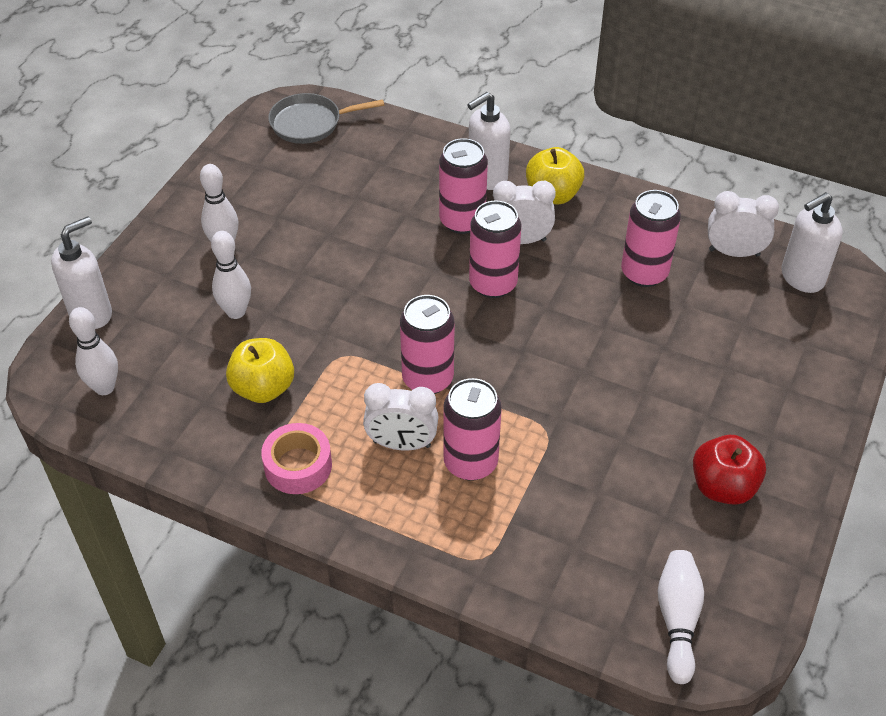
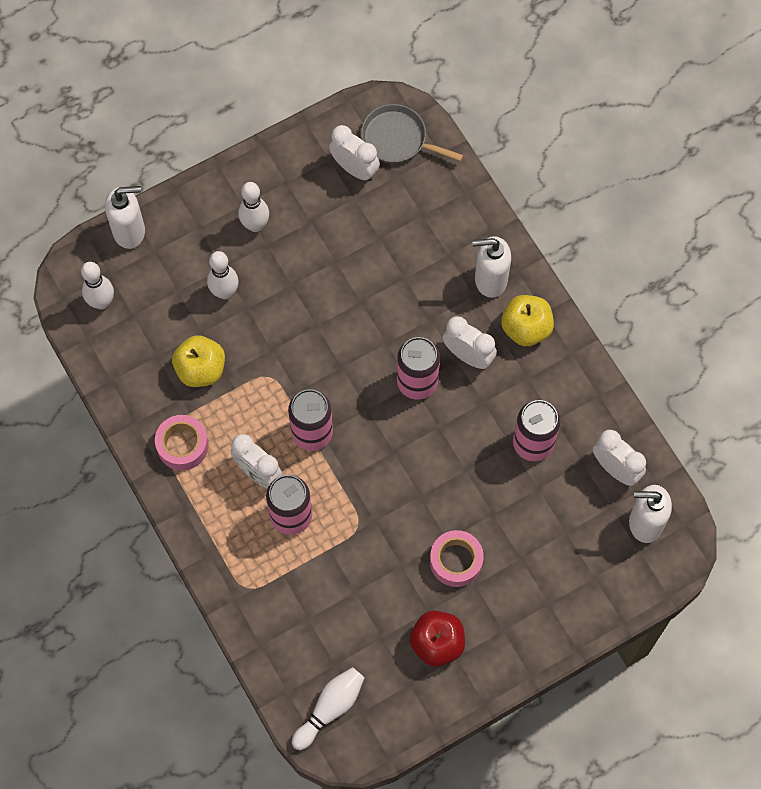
camera: 35 degrees right, 20 degrees up
pink can [439,138,488,234] -> none
none -> white clock [329,125,380,181]
none -> pink tape [430,530,484,587]

